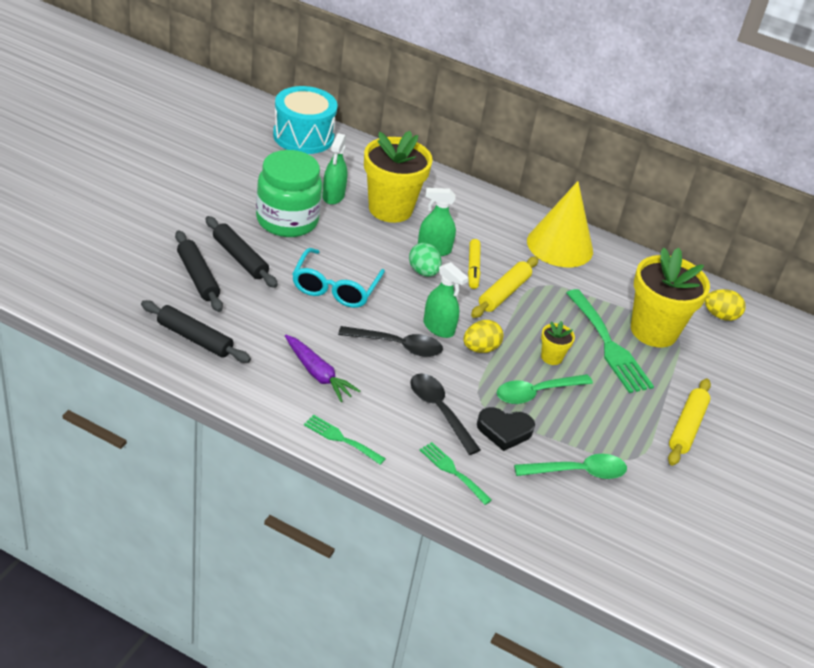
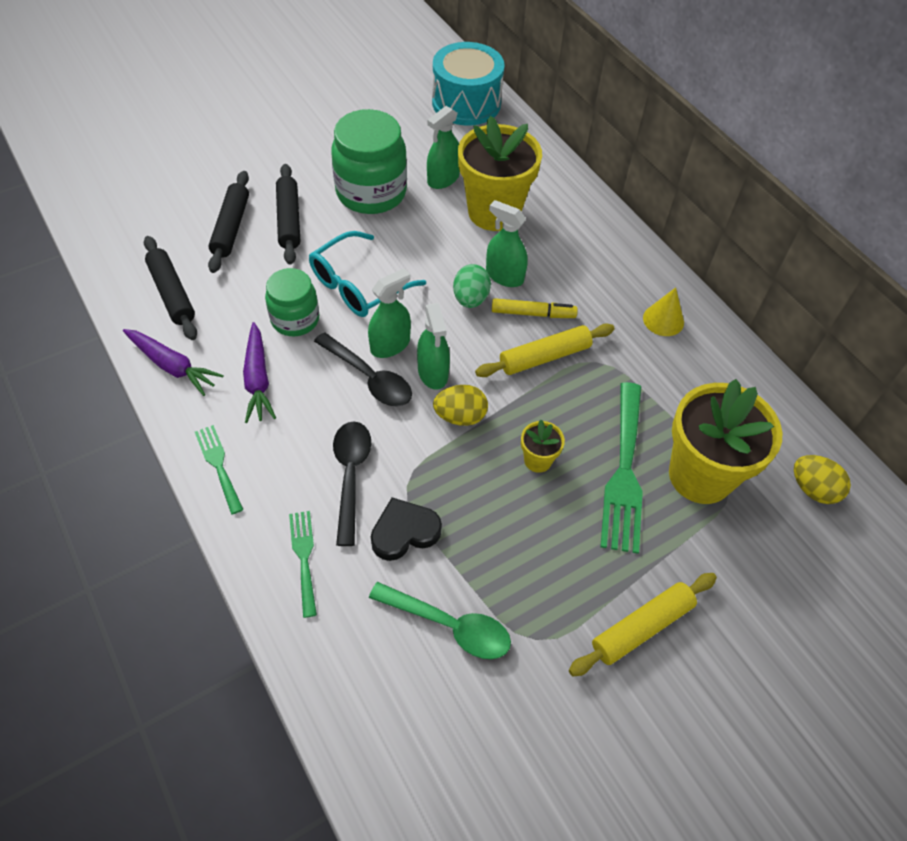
camera: 35 degrees right, 15 degrees up
yellow marker [468,239,481,289] -> yellow marker turned 120 degrees counterclockwise [492,298,578,318]
black heart [477,407,535,451] -> black heart turned 120 degrees clockwise [371,497,442,561]
green spoon [497,374,593,404] -> none
yellow cone [527,181,593,267] -> yellow cone [643,287,684,336], size x0.48
none -> purple carrot [123,329,224,396]
none -> green jar [265,268,319,336]
none -> green spray bottle [368,269,411,358]

